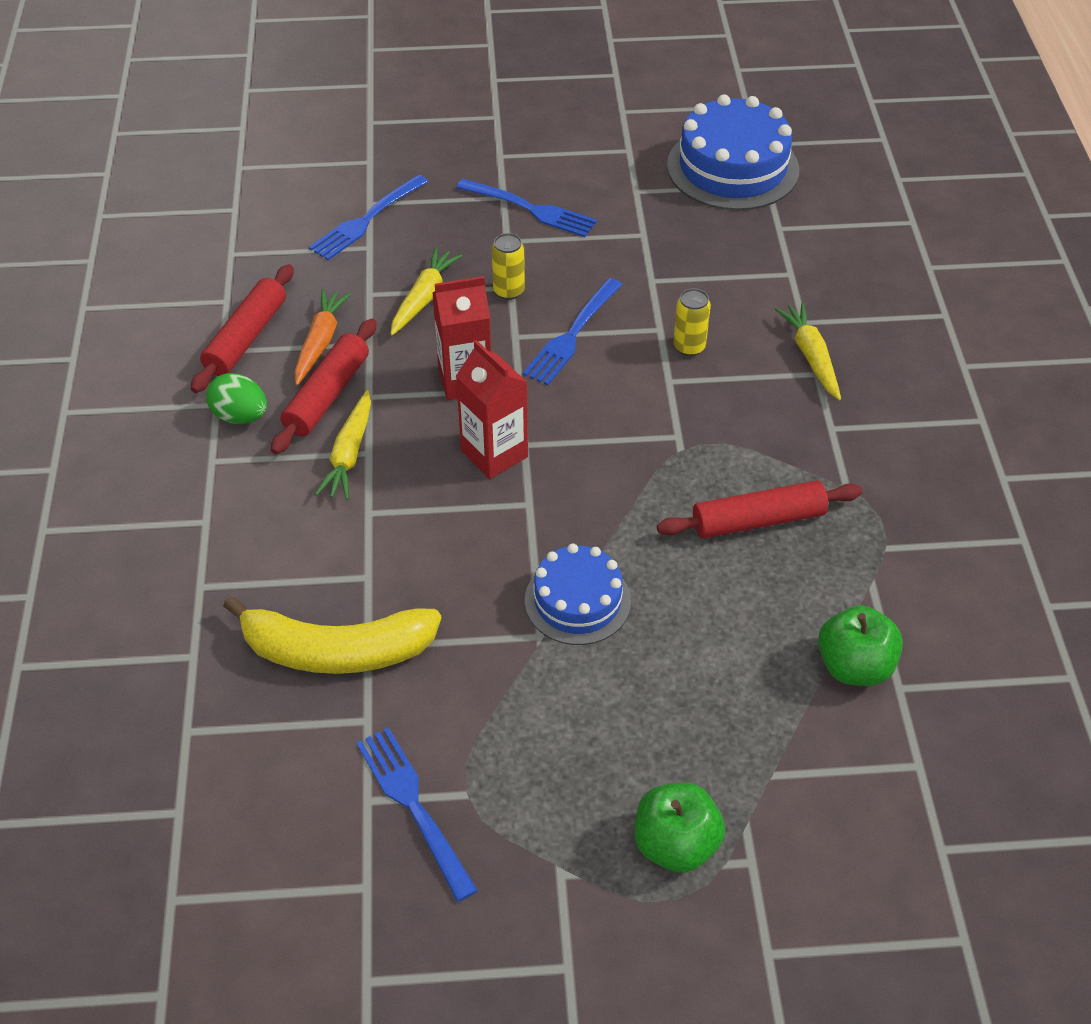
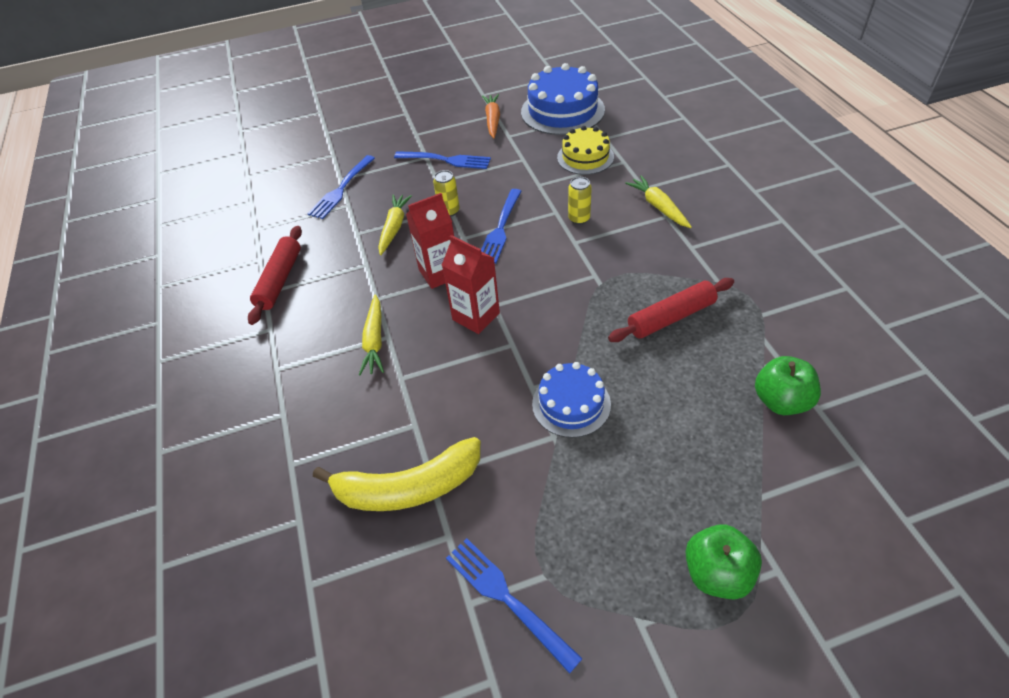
camera: 10 degrees left, 0 degrees up
green egg [206,373,267,424] -> none
red rolling pin [271,319,376,454] -> none
orange carrot [294,289,351,386] -> orange carrot moved to [482,94,500,138]
none -> yellow cake [557,126,614,175]

